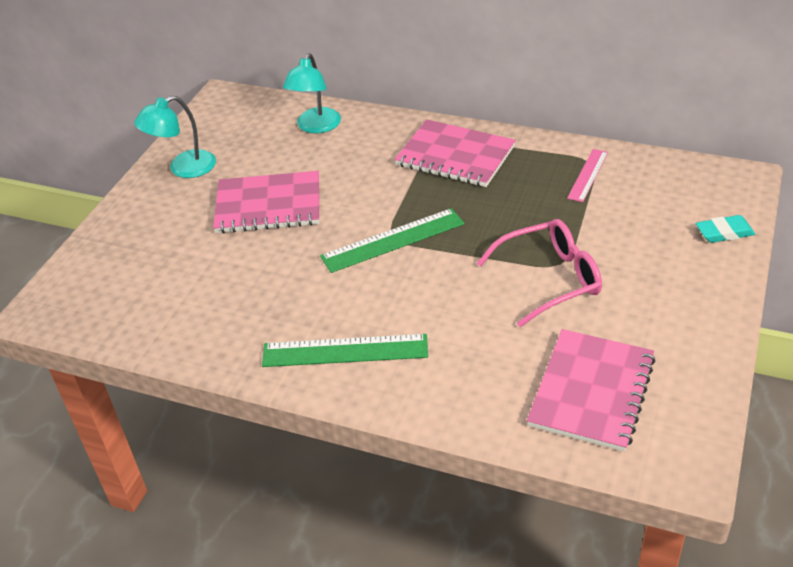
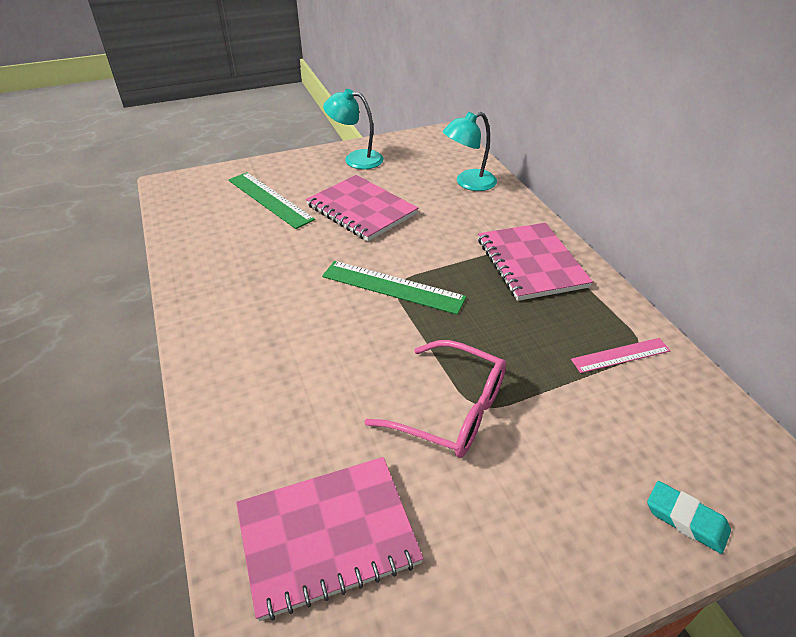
camera: 45 degrees right, 0 degrees up
green ruler [262,334,428,367] -> green ruler moved to [229,172,315,229]

